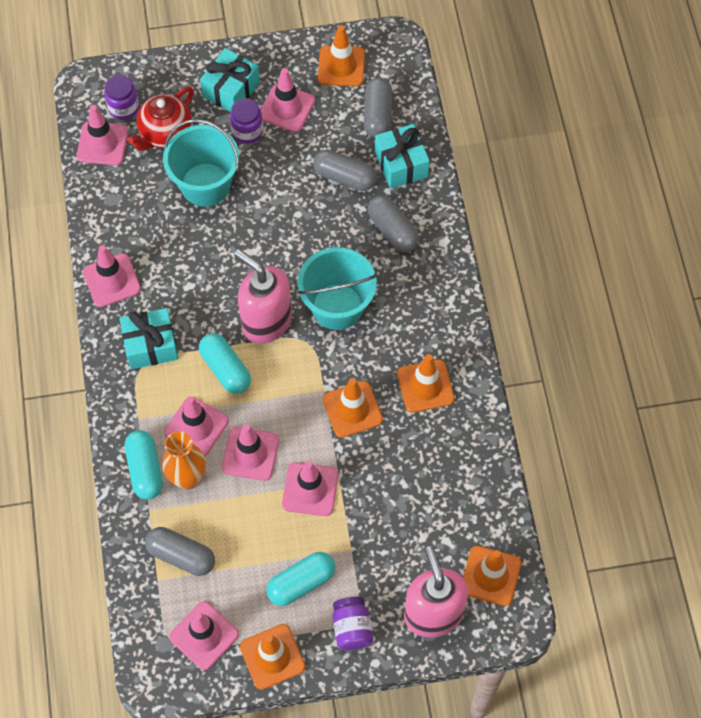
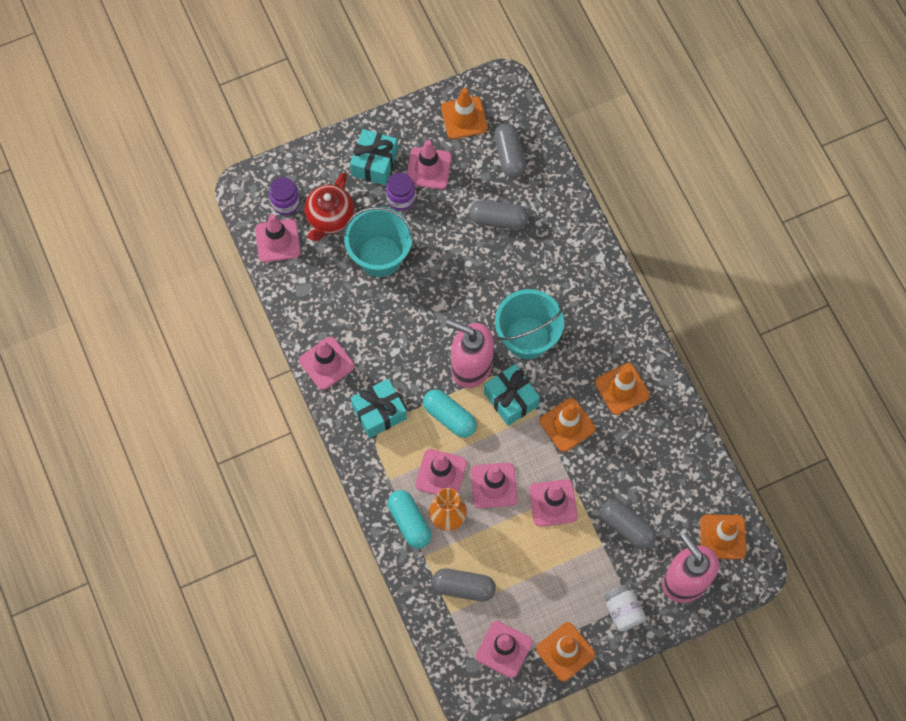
camera: 15 degrees left, 5 degrees up
turquoise capsule [266,552,335,606] -> none
purple jar [333,597,373,650] -> white jar [604,584,646,631]
grey capsule [368,195,419,252] -> grey capsule moved to [600,499,656,549]
turquoise gift [375,124,430,188] -> turquoise gift moved to [484,364,540,426]

